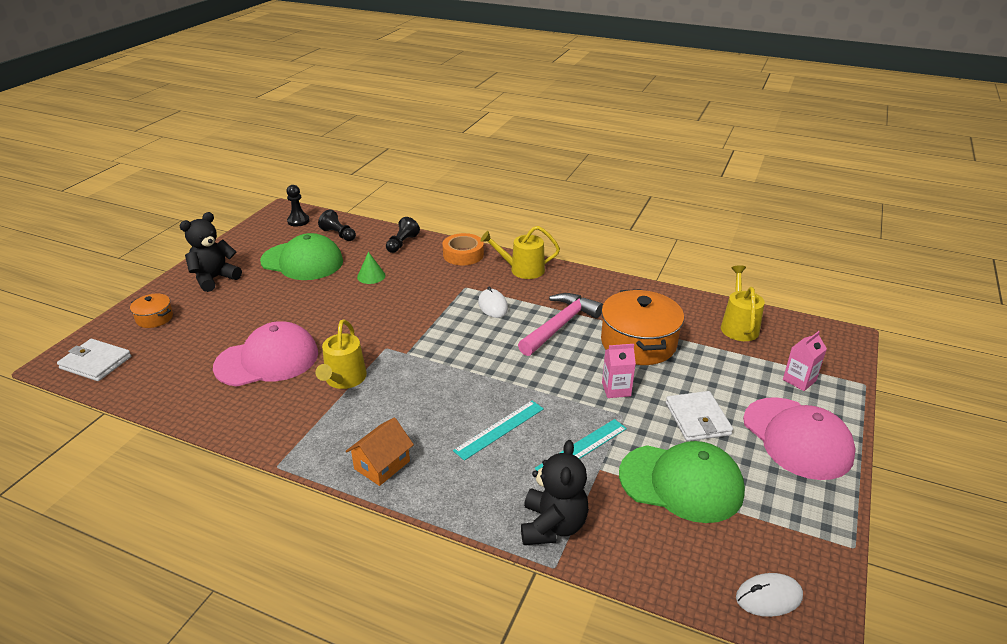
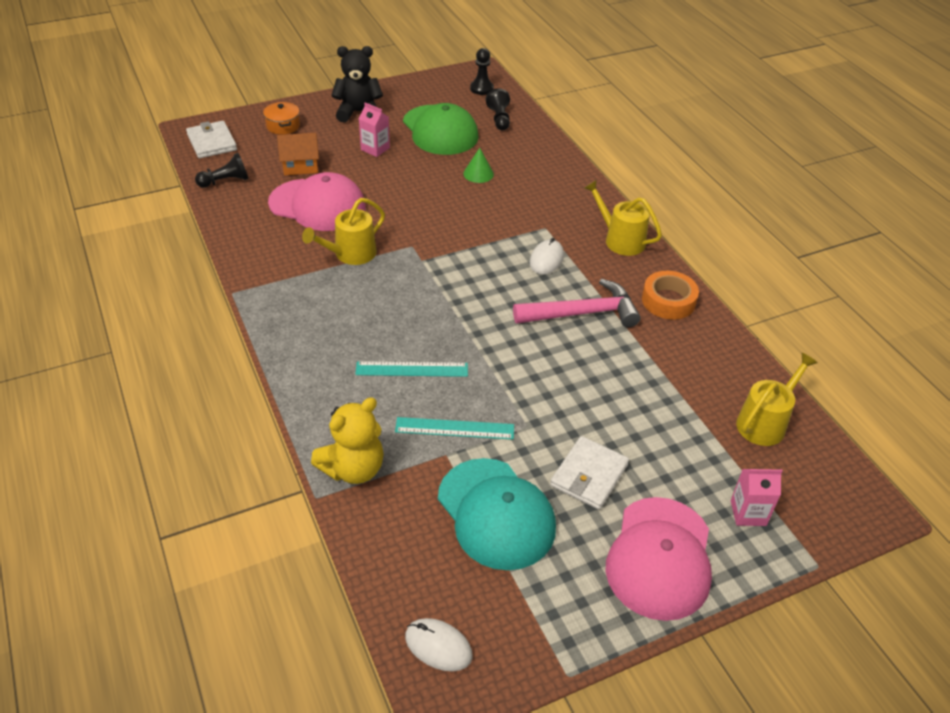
camera: 40 degrees right, 10 degrees up
orange house [346,418,414,486] -> orange house moved to [277,133,319,175]
black pawn [386,217,420,253] -> black pawn moved to [195,153,248,188]
orange tape [443,233,484,265] -> orange tape moved to [642,271,699,320]
black teddy bear [521,440,589,545] -> yellow teddy bear [311,397,384,484]
orange pot [601,289,684,365] -> none
pink carton [602,344,636,398] -> pink carton moved to [359,102,390,157]
green cap [619,441,745,523] -> turquoise cap [438,458,556,570]

